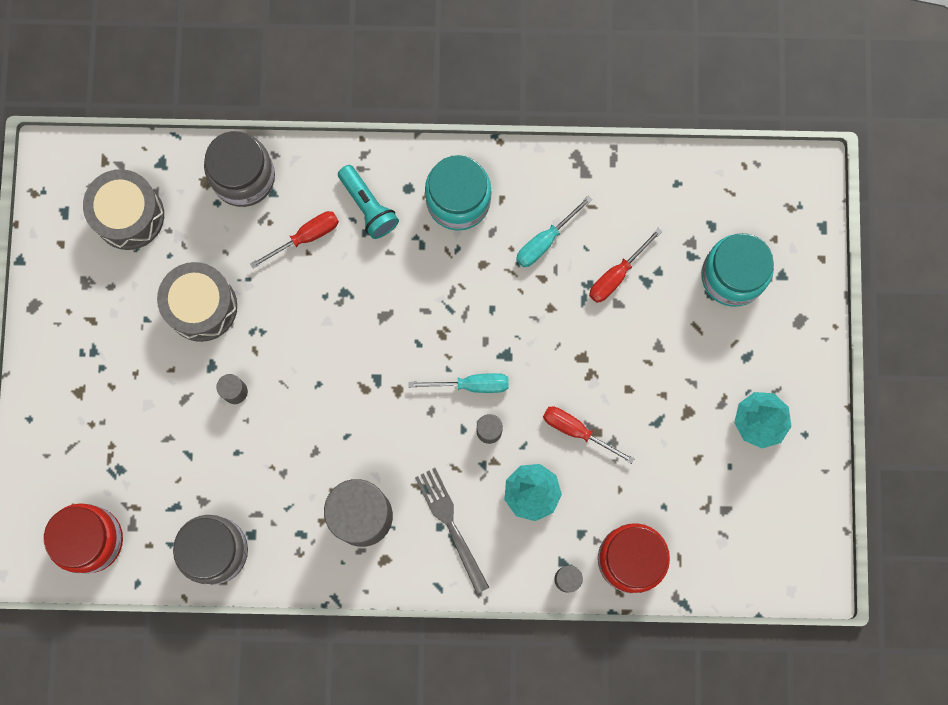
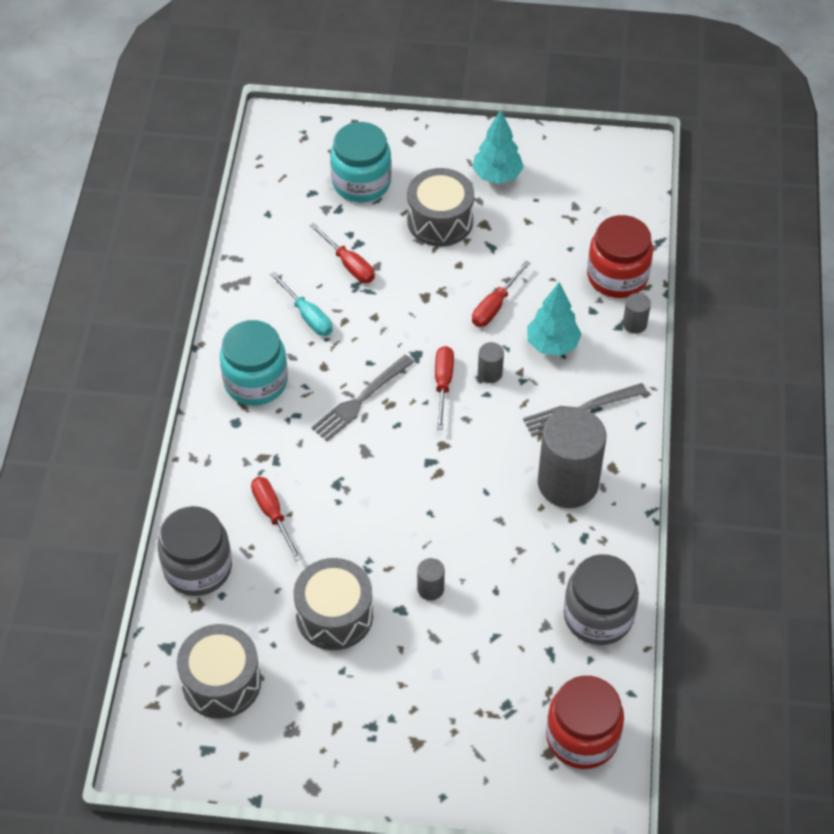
camera: 85 degrees left, 25 degrees down
turquoise flashlight [338,165,399,239] -> none
turquoise screwdriver [409,373,509,393] -> red screwdriver [435,346,454,430]
none -> grey fork [311,355,414,441]
none -> grey drum [407,168,474,247]

